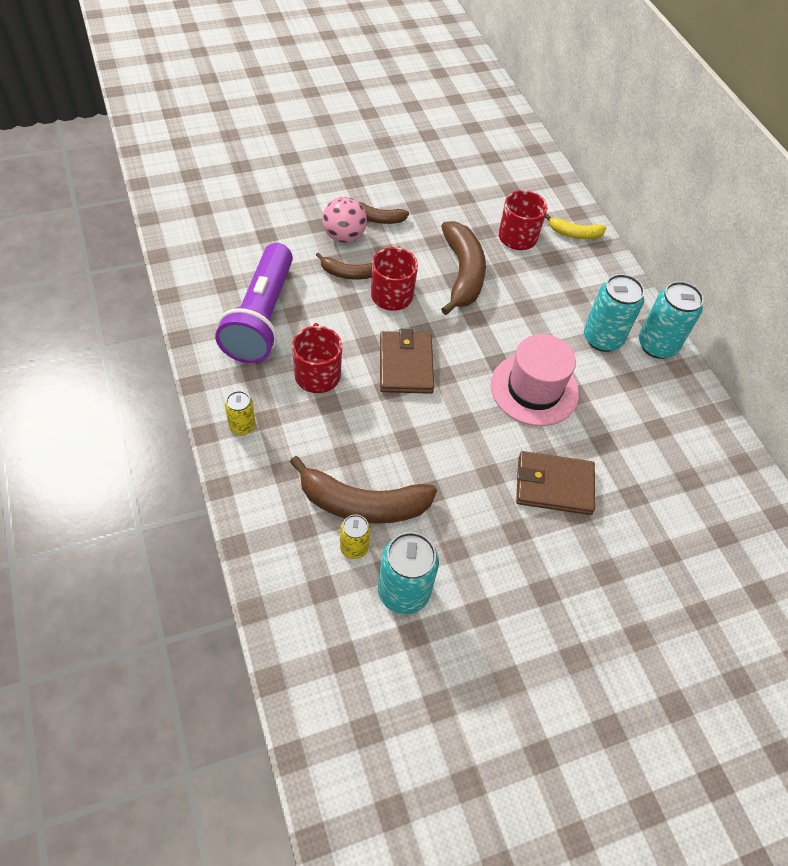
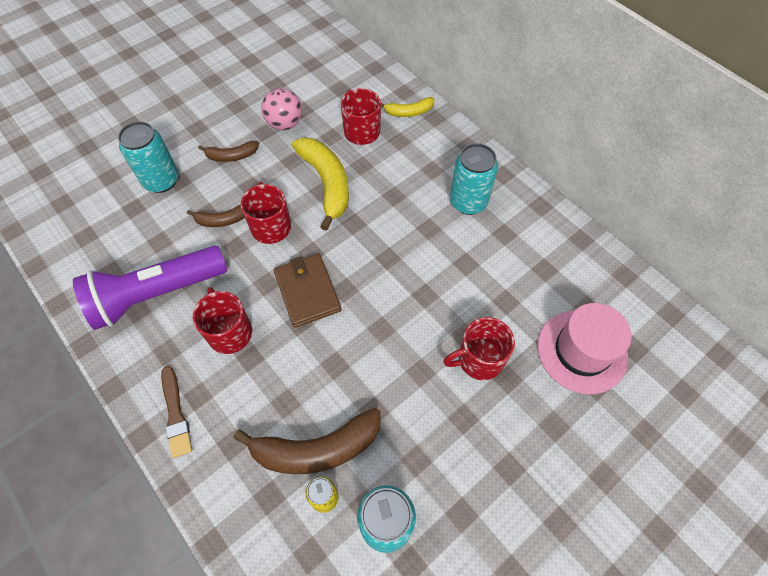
camera: 15 degrees left, 5 degrees up
purple flashlight [215,243,293,363] -> purple flashlight turned 75 degrees clockwise [73,246,227,330]
yellow can [225,391,256,435] -> brown brush [161,366,192,458]
pink ball [322,197,367,243] -> pink ball moved to [261,88,302,130]
brown banana [441,221,486,315] -> yellow banana [292,137,349,231]
pink hat [491,334,579,426] -> pink hat moved to [538,303,631,394]
brown wallet [516,451,595,515] -> red mug [443,317,515,380]
turquoise can [639,281,704,359] -> turquoise can moved to [118,121,178,193]

